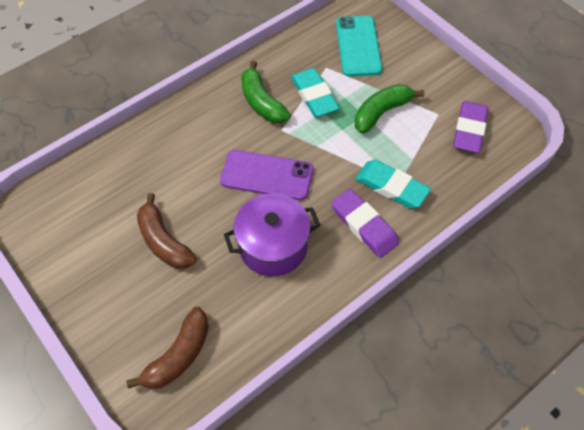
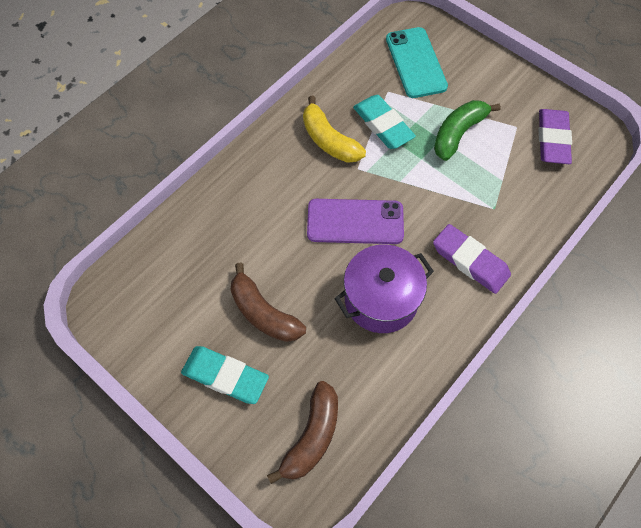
camera: 10 degrees left, 5 degrees up
green banana [241,61,291,123] -> yellow banana [303,96,366,163]
turquoise eraser [355,160,431,208] -> turquoise eraser moved to [181,346,269,404]

